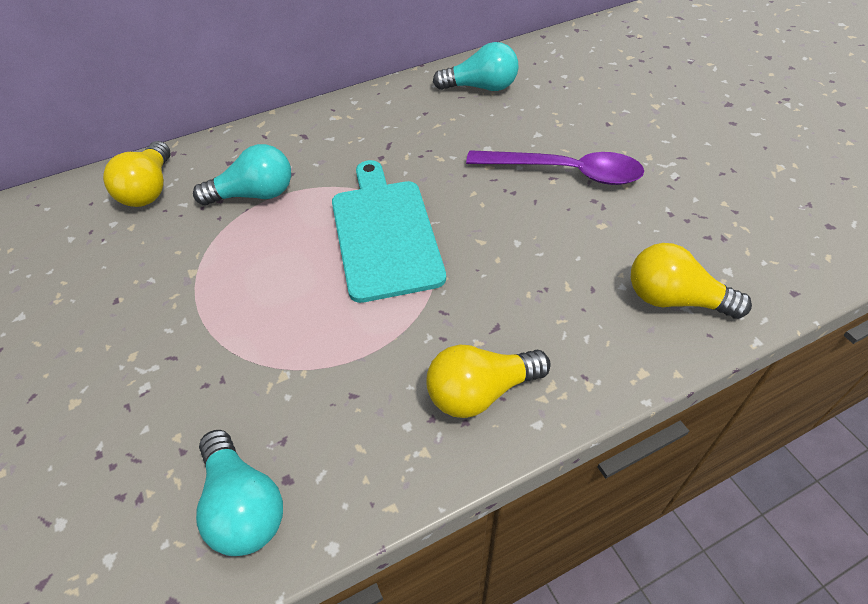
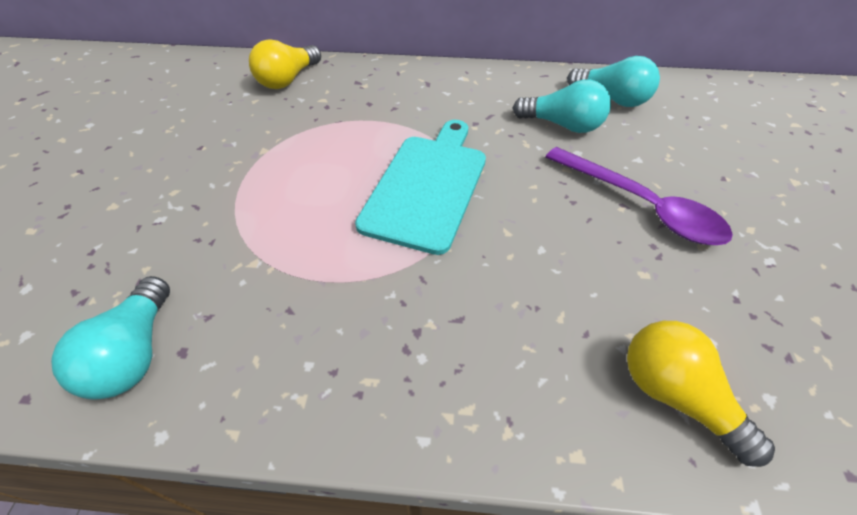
camera: 30 degrees right, 0 degrees up
turquoise light bulb [193,144,291,206] -> turquoise light bulb moved to [513,80,611,133]
yellow light bulb [427,344,550,418] -> none

